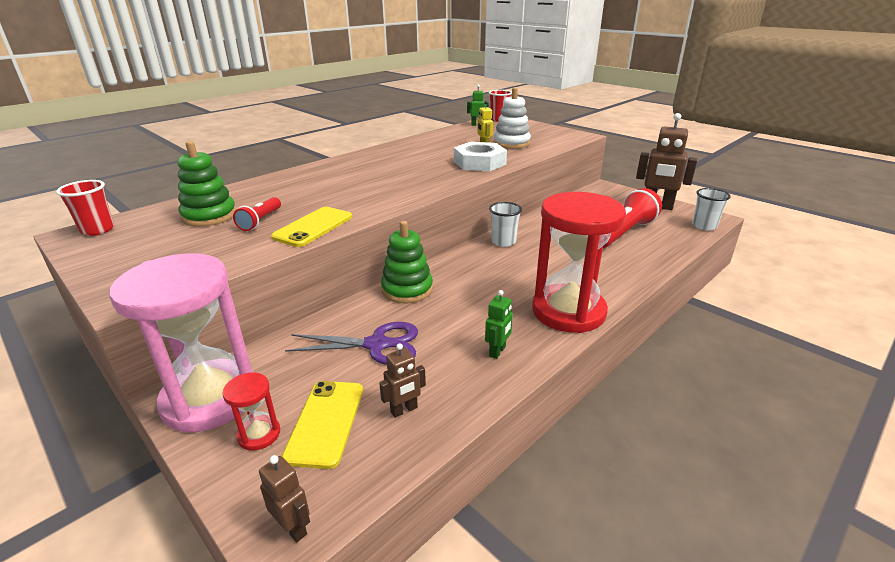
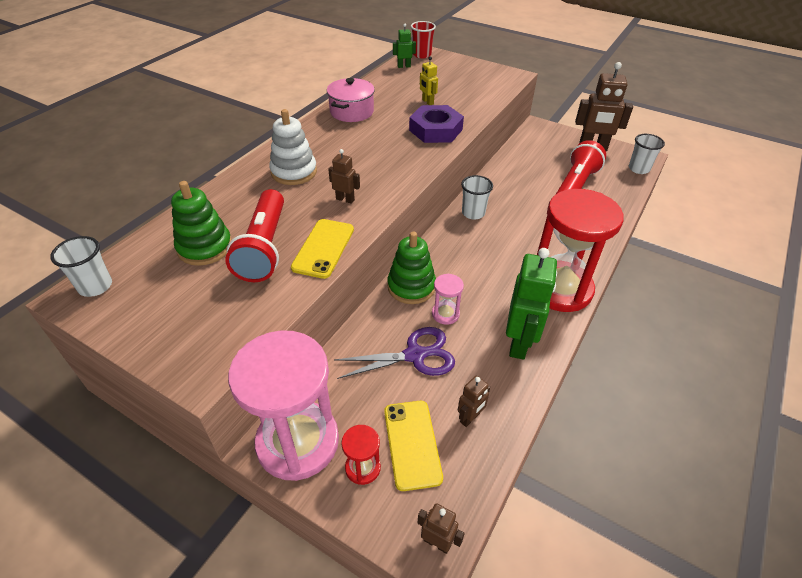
camera: 15 degrees left, 15 degrees up
red cup [56,180,114,236] -> white cup [50,236,112,297]
red flashlight [233,197,281,231] -> red flashlight [225,189,284,282], size x1.93
white nut [454,142,507,171] -> purple nut [409,105,464,143]
green robot [485,290,513,359] -> green robot [506,248,557,360], size x2.02
white stacking toy [493,87,531,149] -> white stacking toy moved to [269,109,317,185]
none -> pink pot [327,78,375,122]
none -> brown robot [328,149,360,204]
none -> pink hourglass [432,274,464,325]

